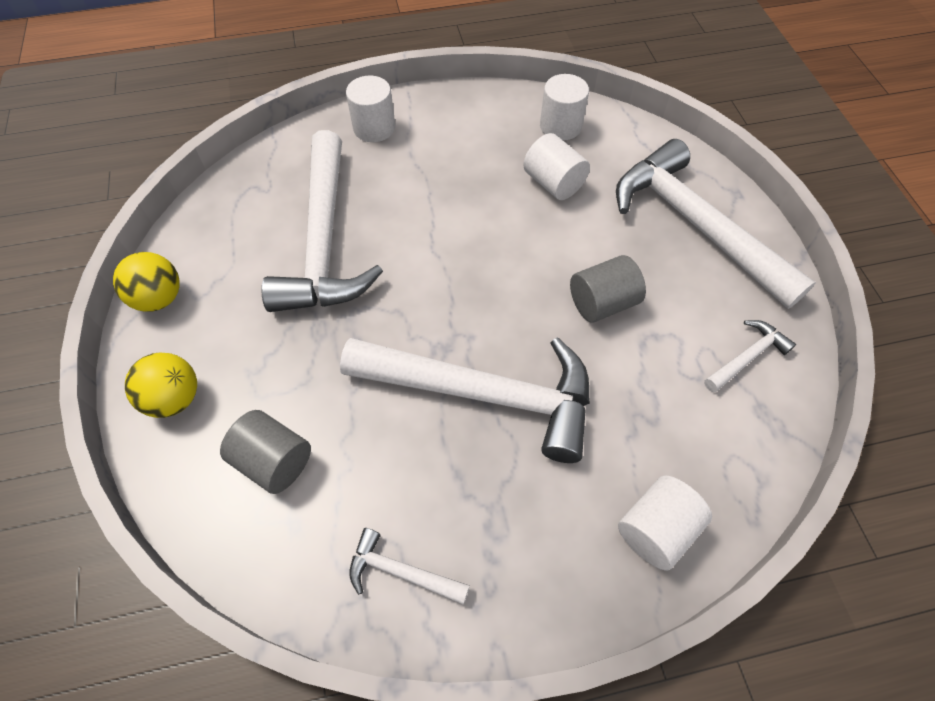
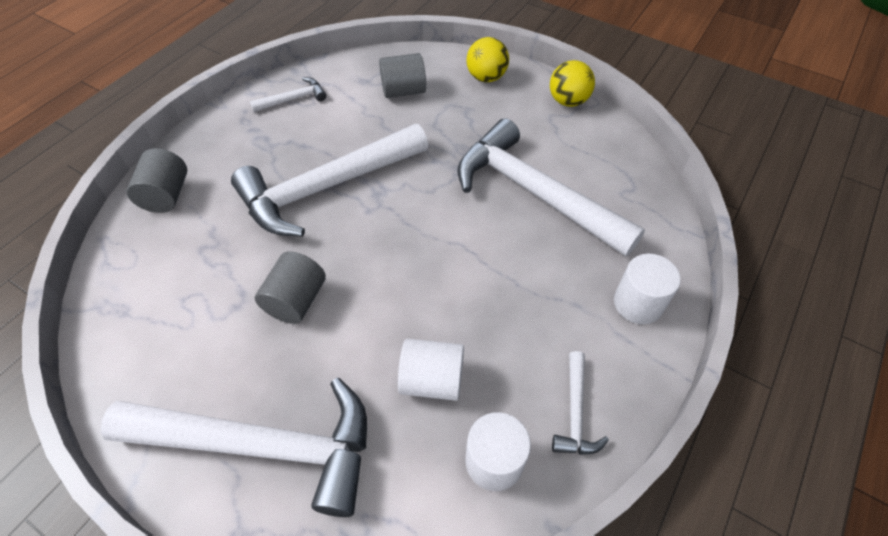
camera: 135 degrees right, 5 degrees down
white cylinder [618,476,712,570] -> grey cylinder [127,148,187,213]
white hammer [704,320,796,392] -> white hammer moved to [552,351,609,455]

